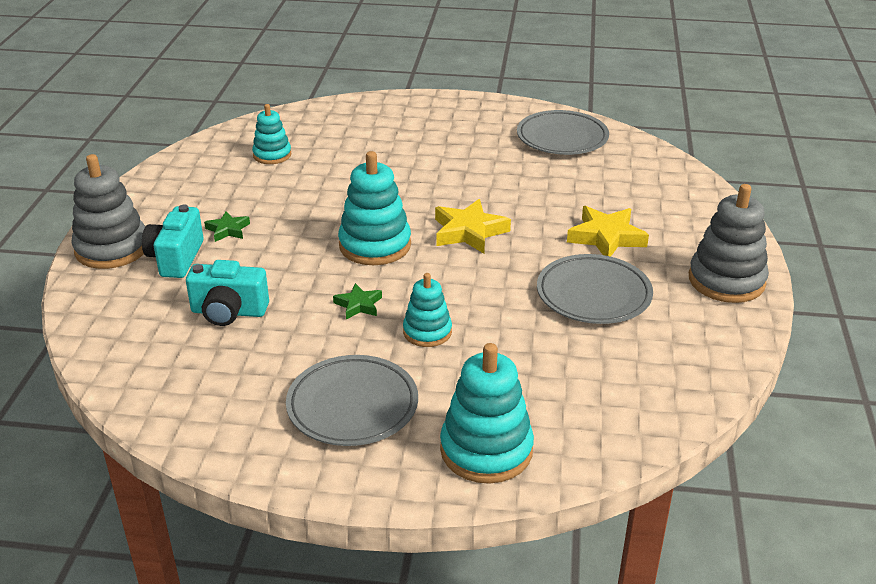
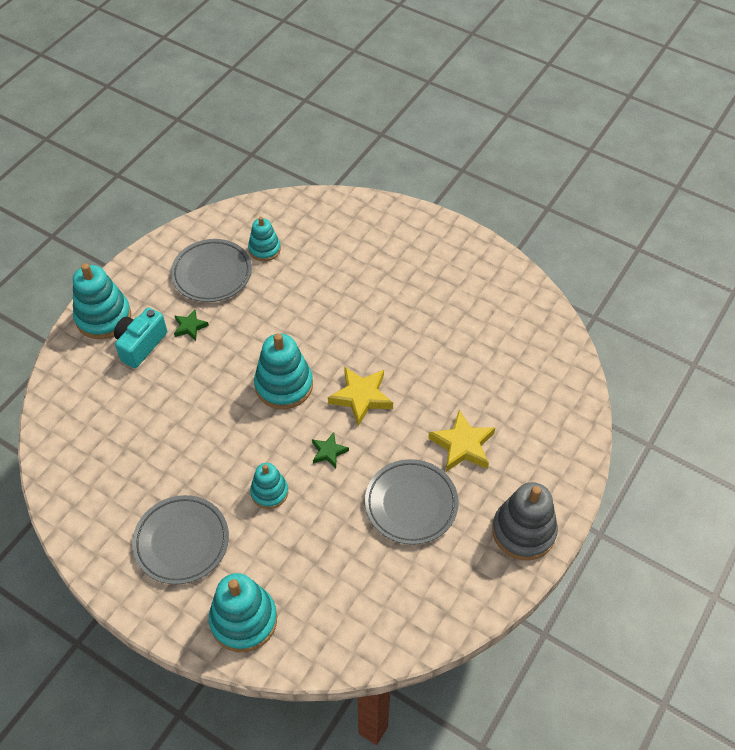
camera: 25 degrees right, 20 degrees up
grey stacking toy [71,154,145,269] -> turquoise stacking toy [73,263,131,339]
turquoise camera [186,260,269,326] -> none
green star [333,283,382,320] -> green star moved to [312,433,349,468]
grey plate [517,110,609,155] -> grey plate moved to [171,239,252,302]

